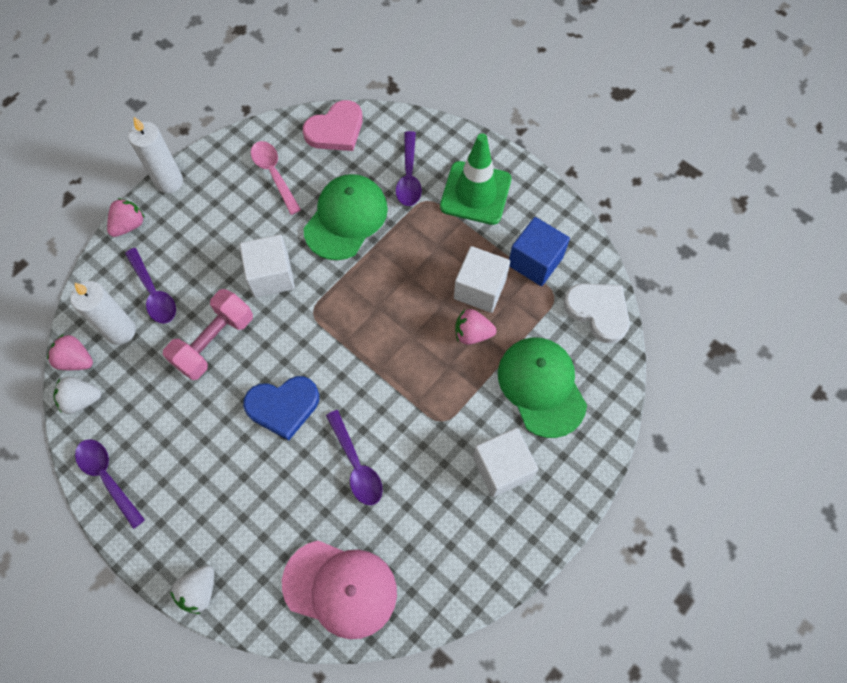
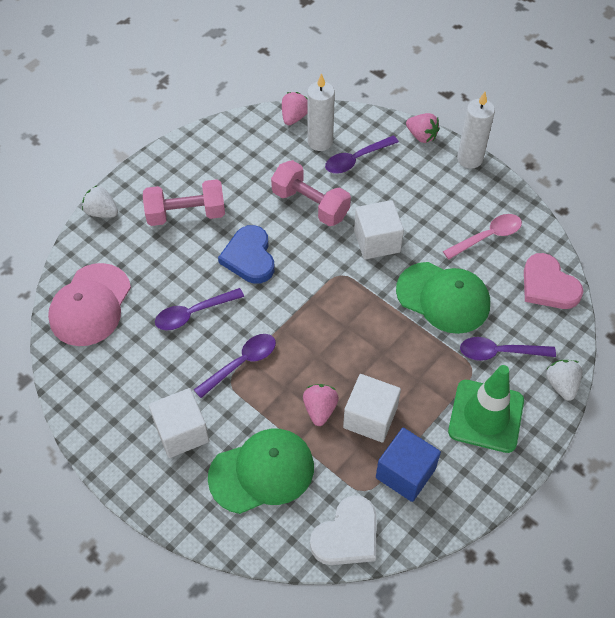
camera: 90 degrees right, 10 degrees down
white strawberry [53,377,101,414] -> white strawberry moved to [546,360,582,401]
purple spoon [75,439,145,529] -> purple spoon moved to [194,334,276,398]
none -> pink dumbbell [143,179,225,226]

